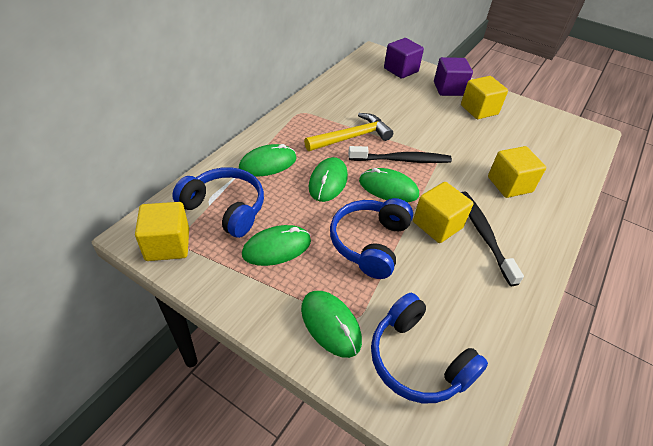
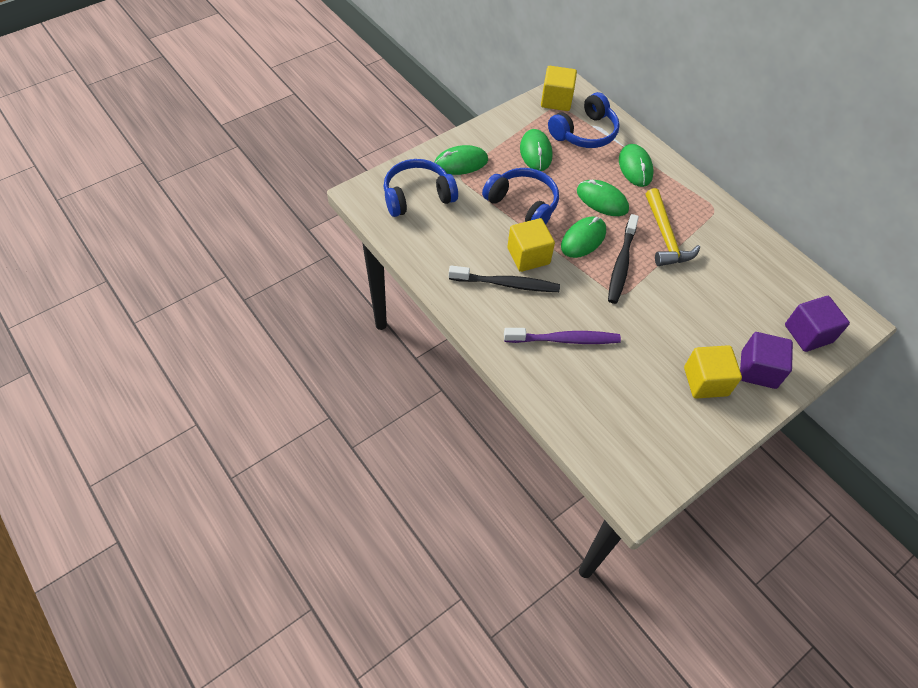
camera: 110 degrees right, 10 degrees up
yellow cube [488,146,546,198] -> purple toothbrush [504,328,621,344]

